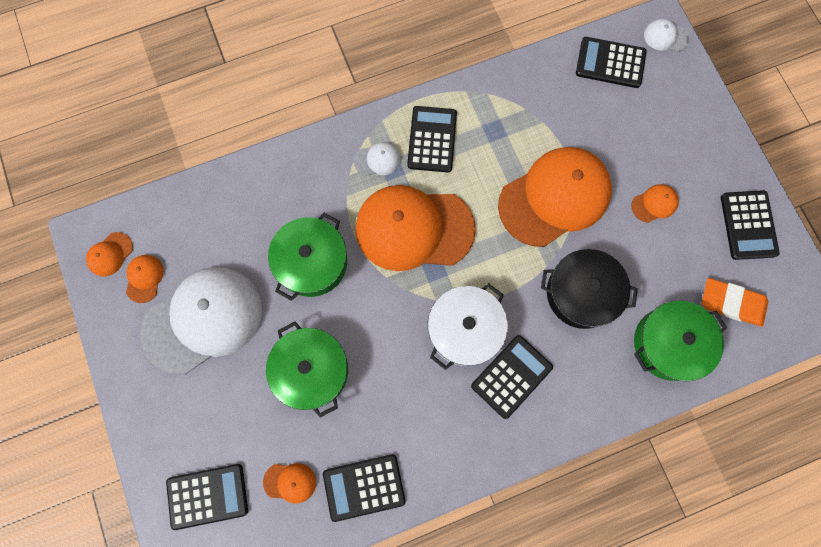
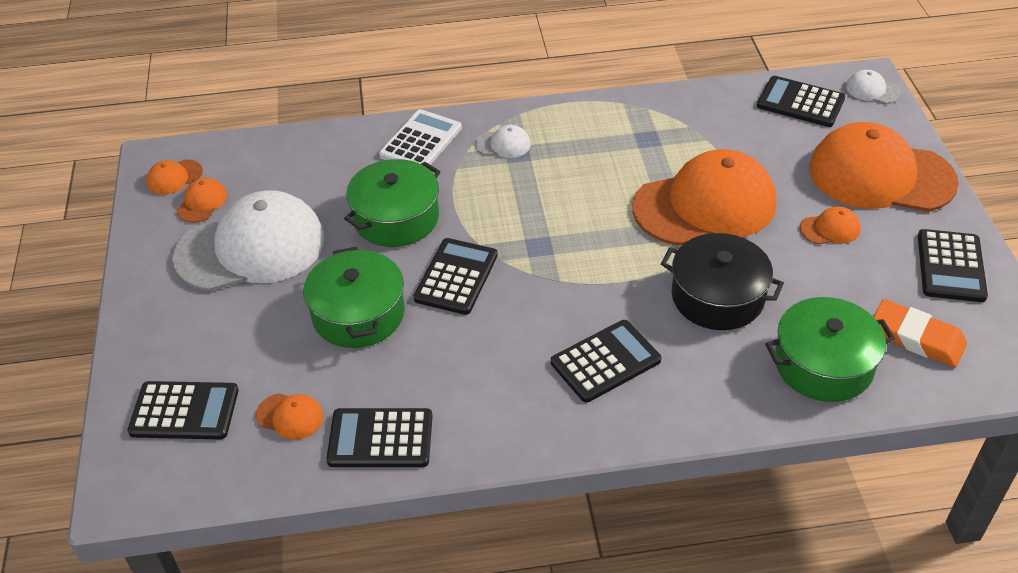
camera: 15 degrees right, 30 degrees down
orange cap [355,185,476,271] -> orange cap moved to [809,122,959,212]
black calculator [407,106,457,172] -> black calculator moved to [413,238,498,315]
white pot [428,283,508,370] -> none
none -> white calculator [379,109,462,165]

